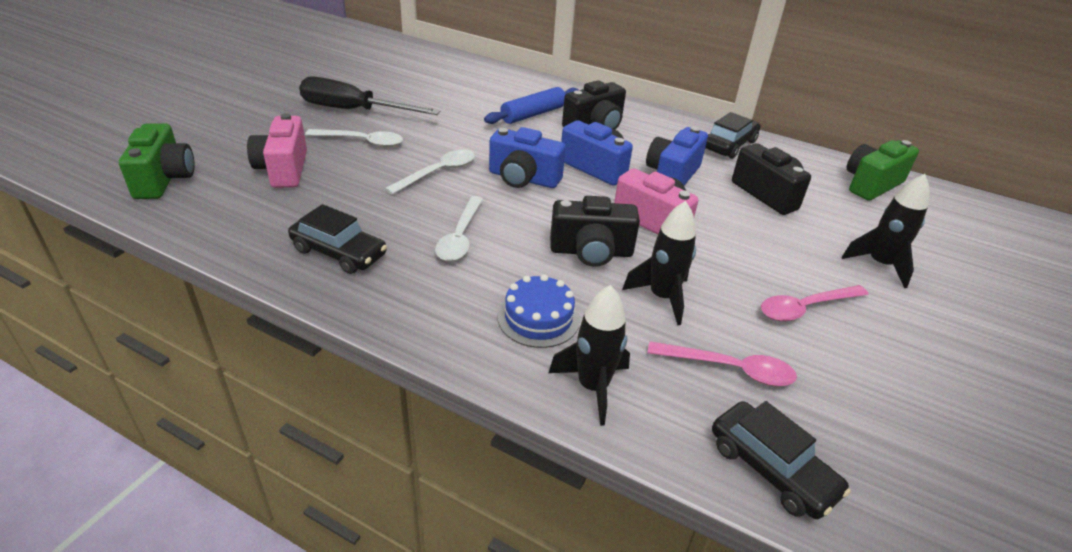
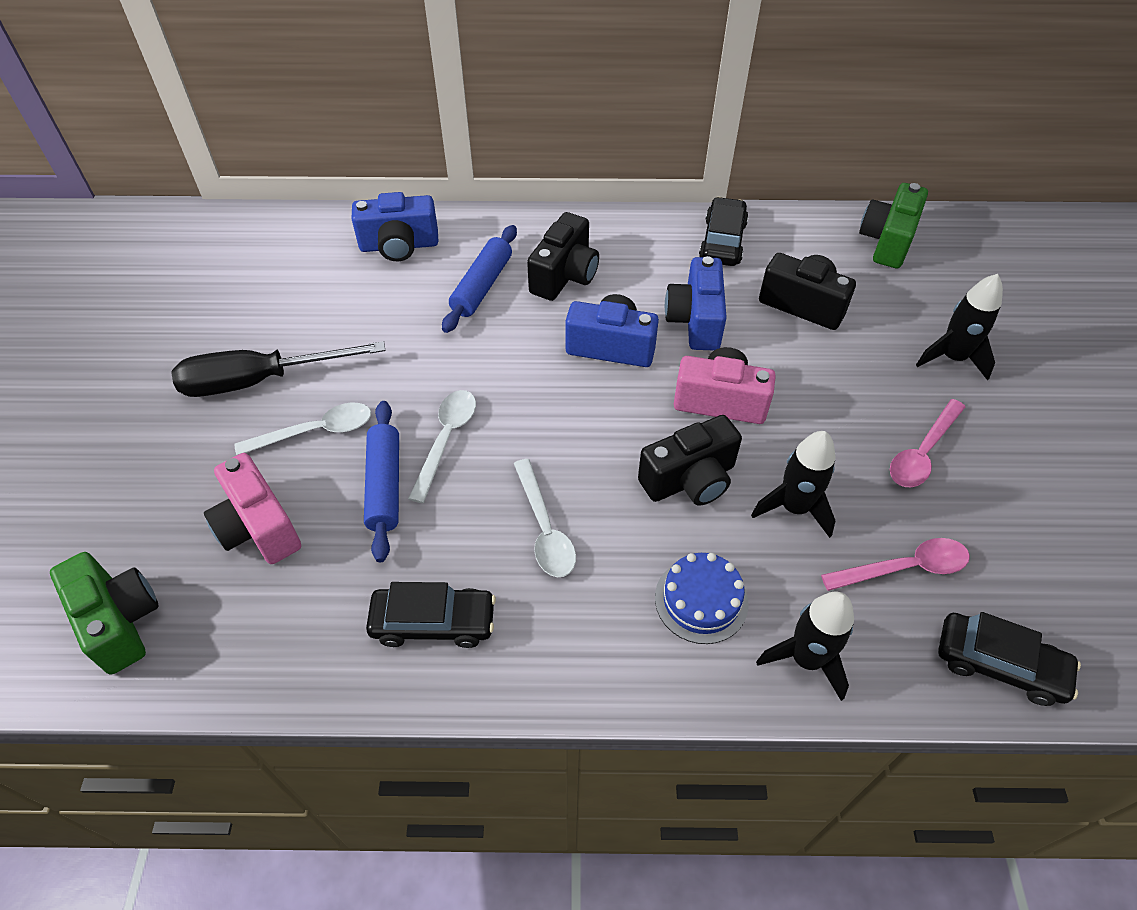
camera: 25 degrees left, 15 degrees up
blue camera [489,127,566,188] -> blue camera moved to [352,192,438,261]
none -> blue rolling pin [364,401,399,562]

